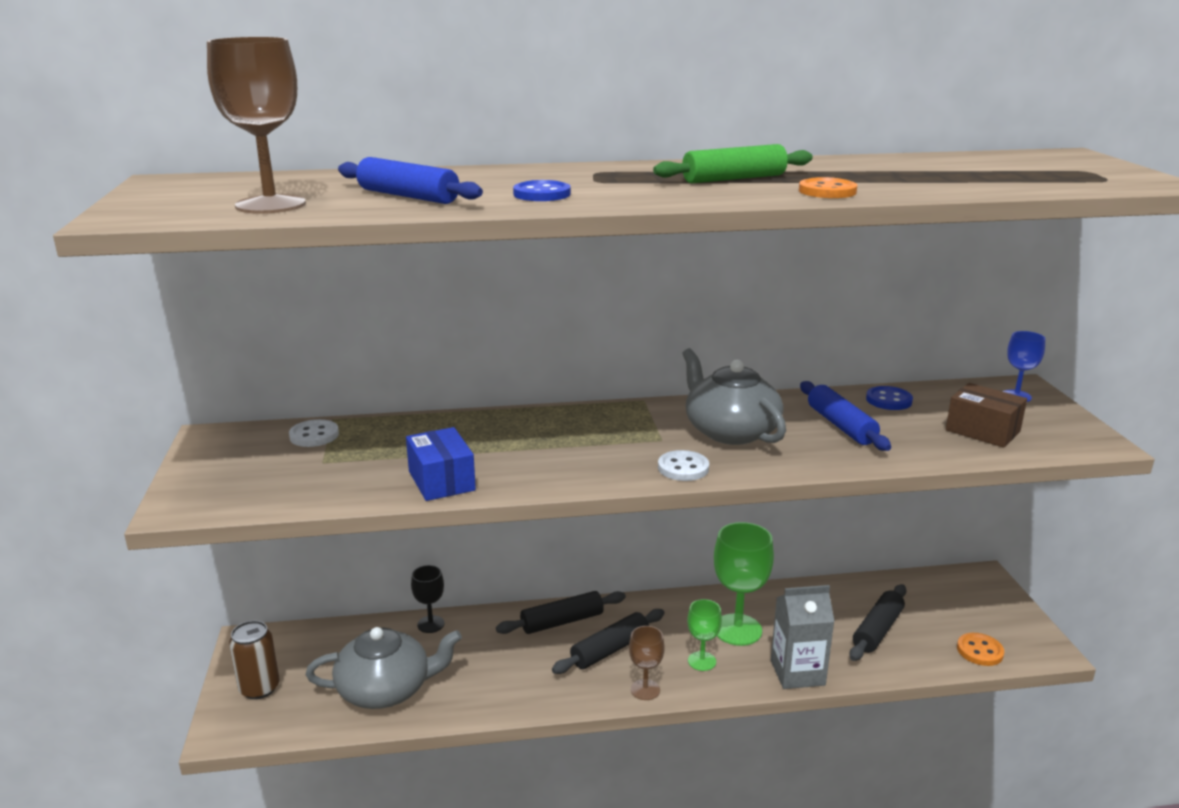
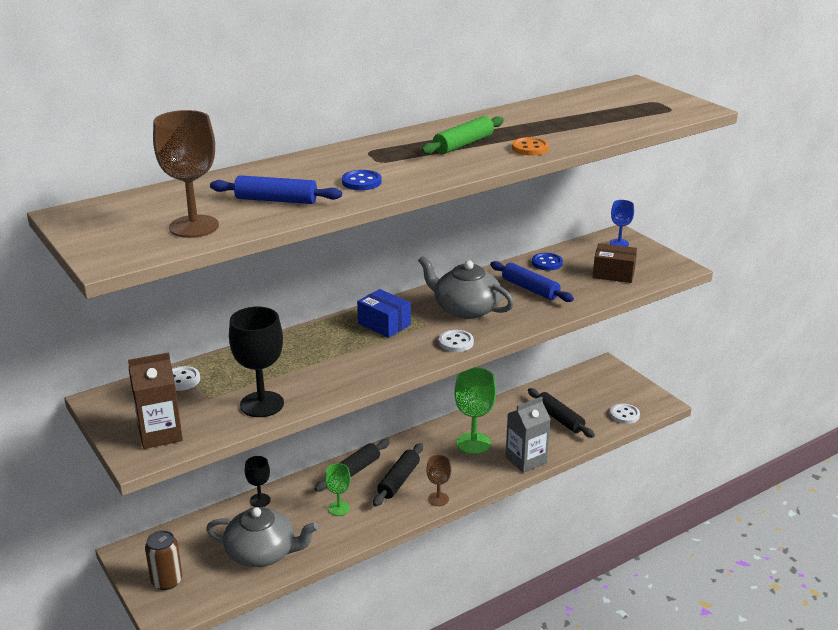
camera: 25 degrees left, 5 degrees up
grey teapot [306,627,462,709] -> grey teapot turned 45 degrees clockwise [206,507,318,567]
blue box [406,427,476,501] -> blue box moved to [357,289,411,338]
green goblet [687,599,722,671] -> green goblet moved to [325,464,351,516]
black rolling pin [849,584,907,661] -> black rolling pin turned 45 degrees counterclockwise [528,388,595,438]
orange button [957,633,1004,666] -> white button [610,404,640,424]
none -> brown carton [128,352,183,449]
none -> black goblet [229,307,284,417]

